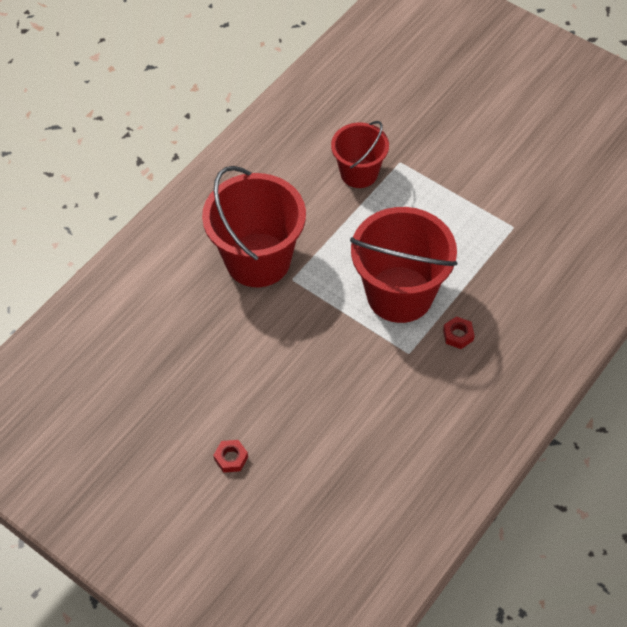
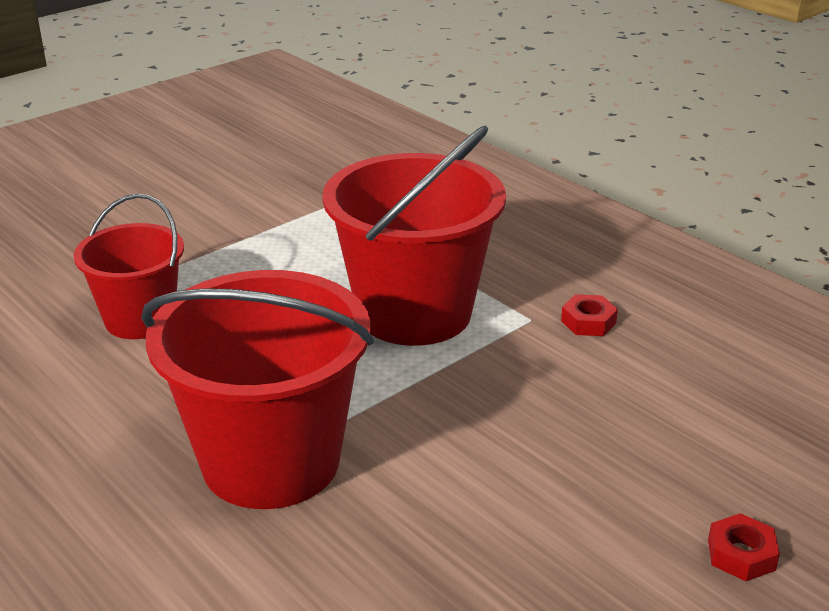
camera: 80 degrees left, 25 degrees down
red nut [443,316,475,349] -> red nut moved to [561,294,618,336]

